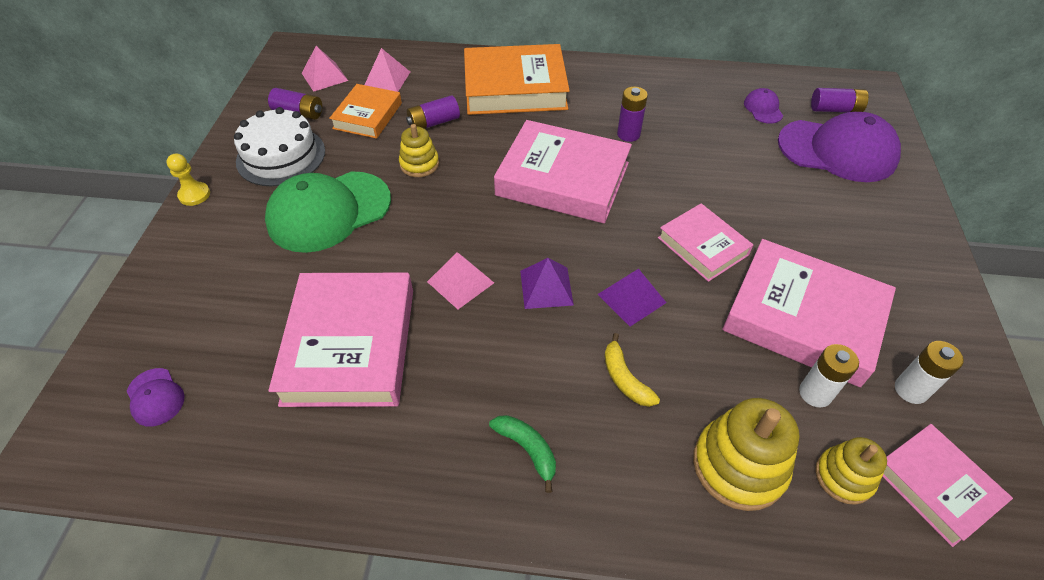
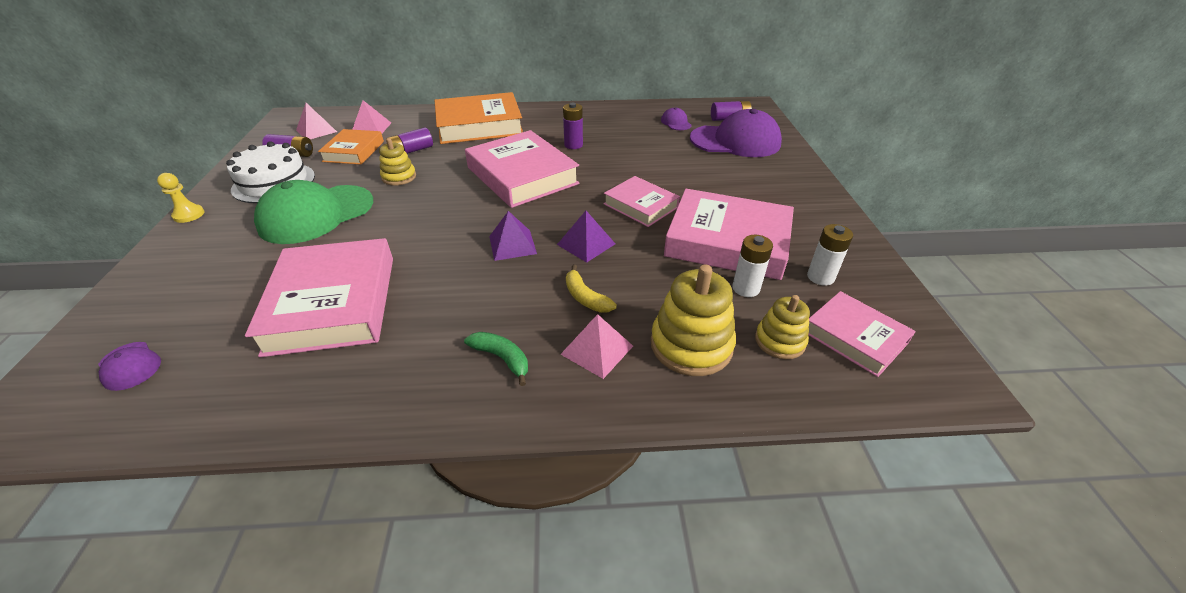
camera: 10 degrees left, 10 degrees down
pink pyramid [427,252,494,309] -> pink pyramid moved to [560,314,633,379]
pink book [494,120,632,223] -> pink book turned 45 degrees clockwise [465,130,580,208]

